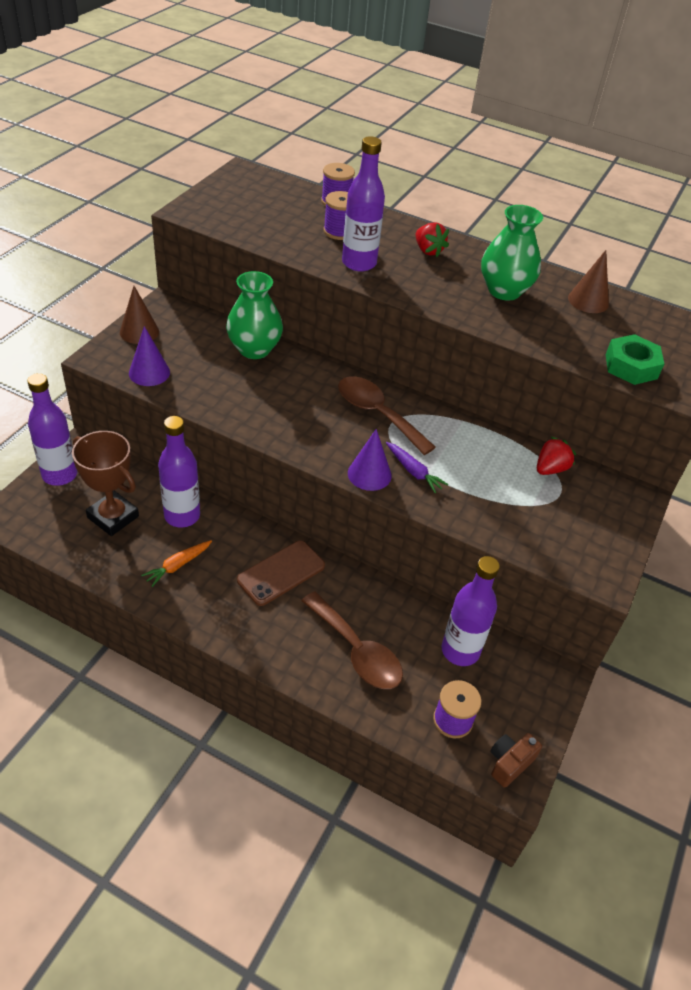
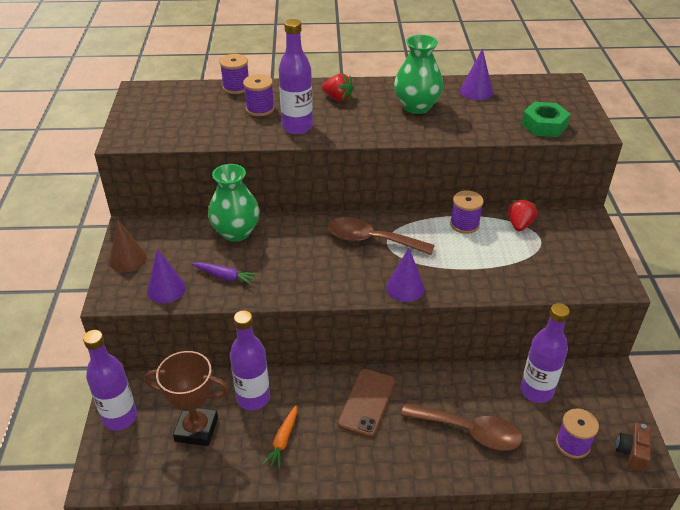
camera: 25 degrees left, 5 degrees down
purple carrot [386,442,448,493] -> purple carrot moved to [192,262,258,285]
brown cone [568,250,609,313] -> purple cone [460,48,493,100]
none -> purple spool [450,190,484,234]

